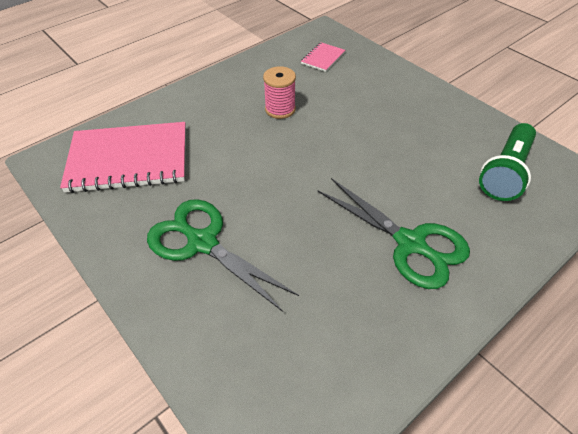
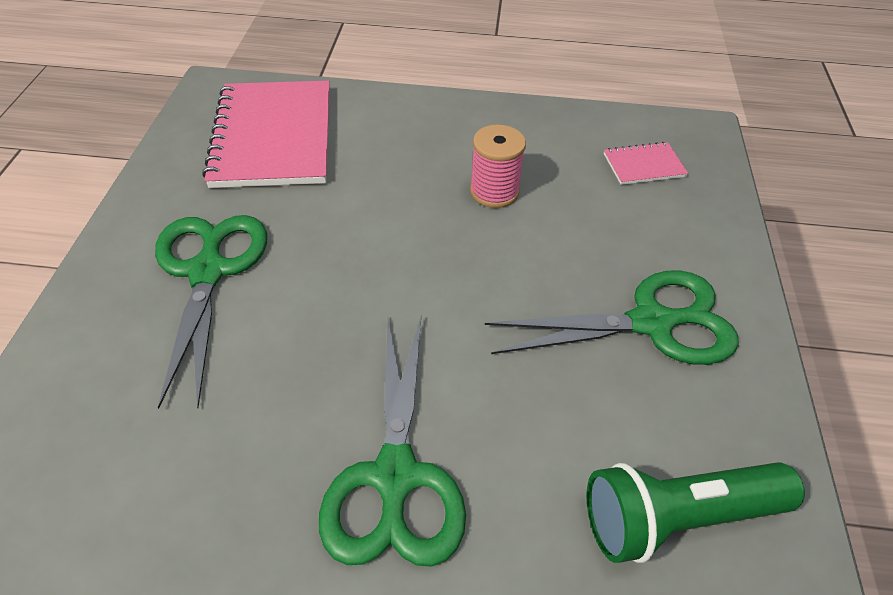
camera: 45 degrees right, 0 degrees up
pink notebook [60,122,186,193] -> pink notebook turned 45 degrees clockwise [202,81,330,188]
none -> green scissors [485,270,739,365]

